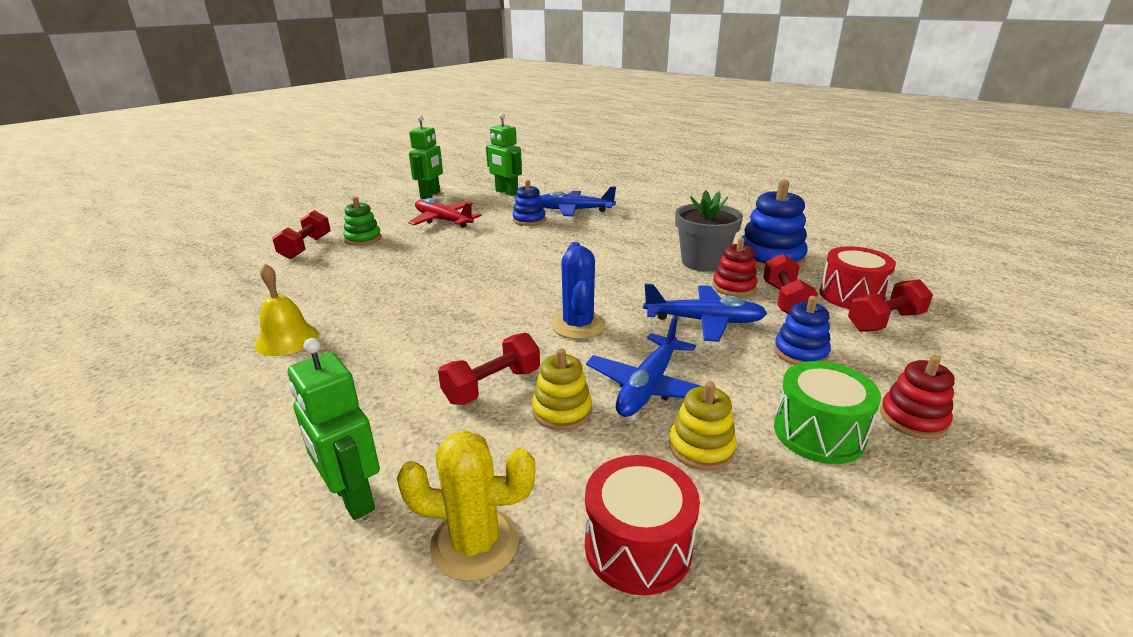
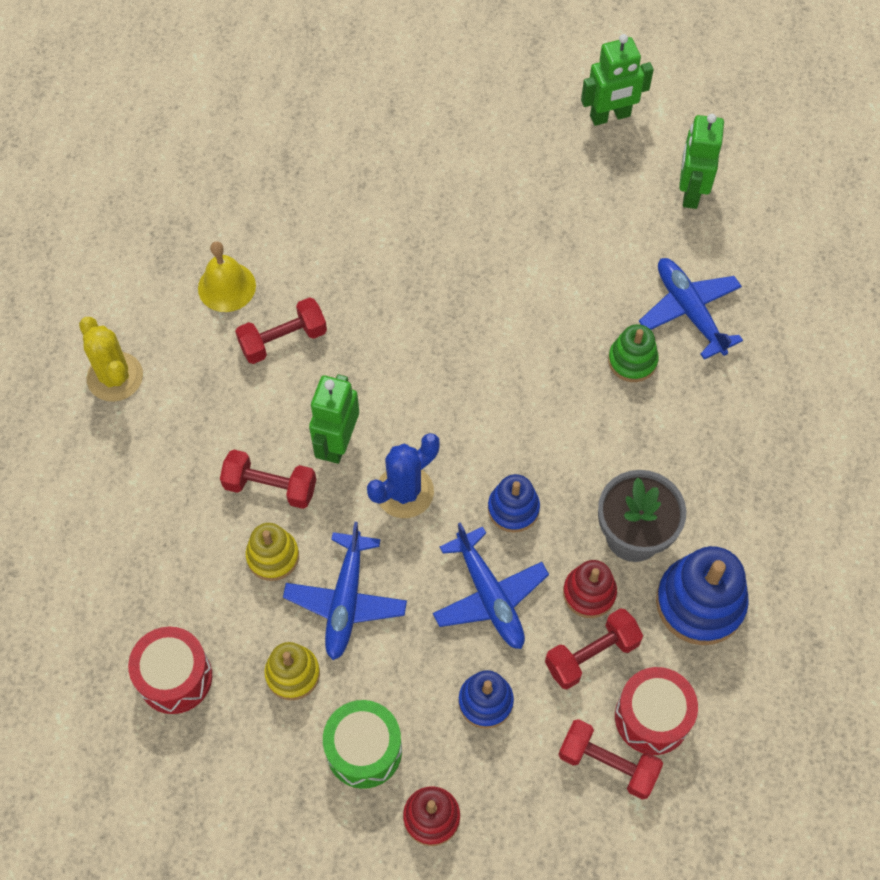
camera: 55 degrees right, 35 degrees up
red dumbbell [272,210,331,259] -> red dumbbell moved to [235,297,327,364]
green robot [288,338,380,520] -> green robot moved to [309,374,359,464]
green stacking toy [343,197,381,246] -> green stacking toy moved to [608,324,659,382]
yellow cactus [397,430,535,581] -> yellow cactus moved to [79,317,143,402]
red plane [408,198,481,228] -> none
blue stacking toy [513,180,546,226] -> blue stacking toy moved to [488,474,540,533]
blue plane [586,315,700,417] -> blue plane turned 75 degrees counterclockwise [283,522,407,660]

